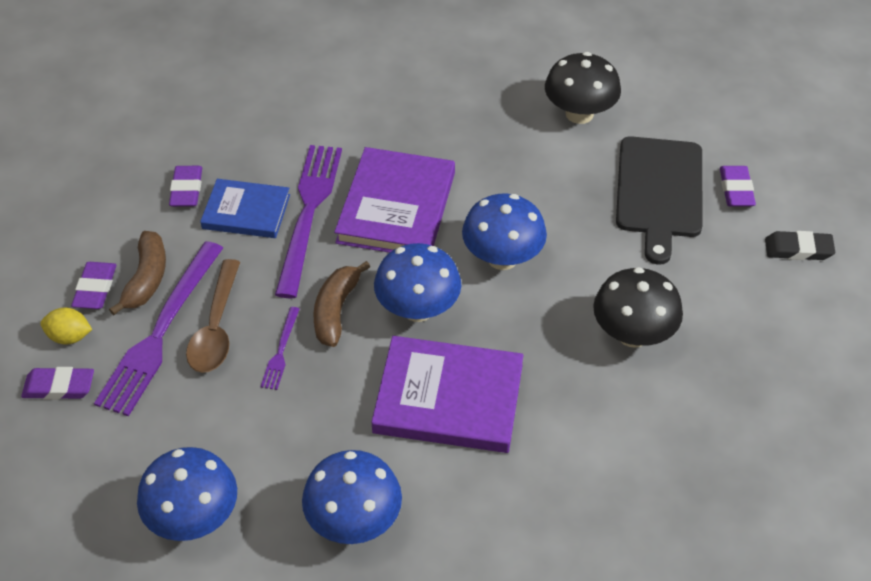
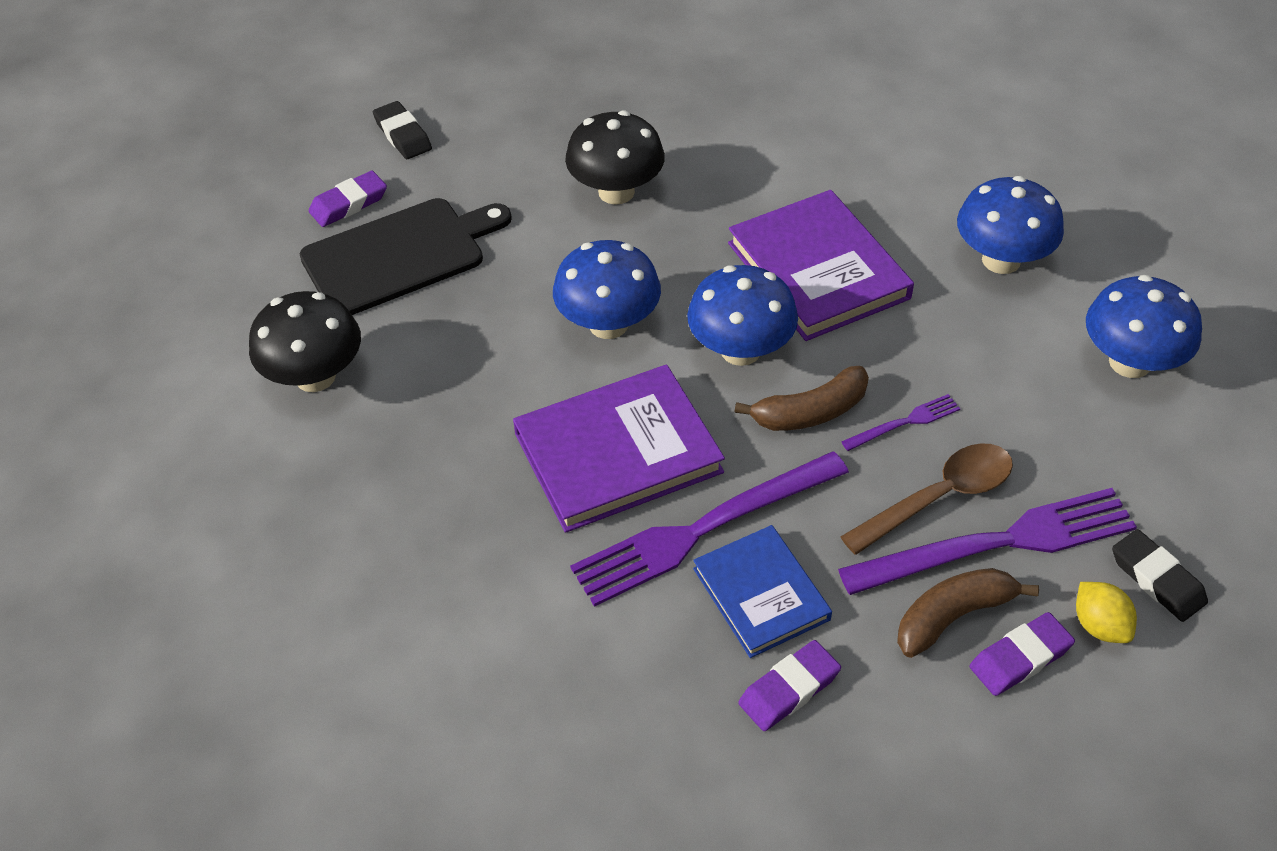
camera: 125 degrees left, 0 degrees up
purple eraser [21,367,94,400] -> black eraser [1112,529,1208,622]

